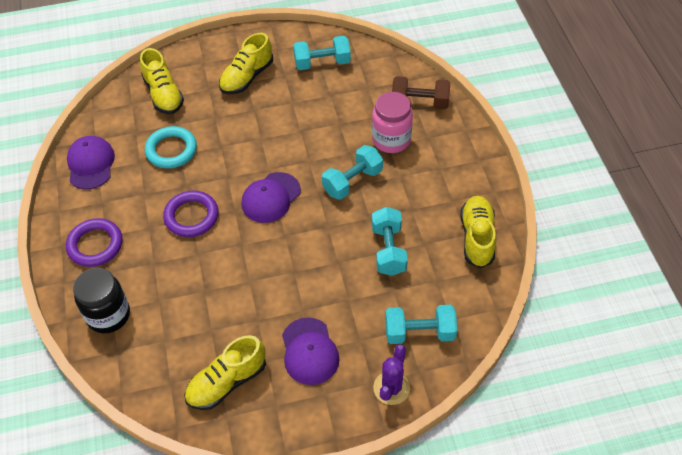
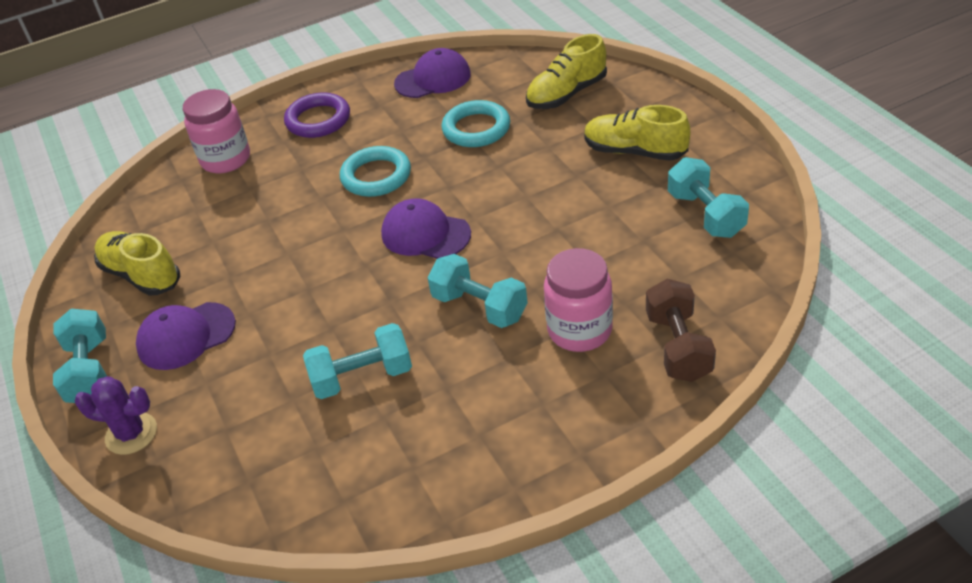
camera: 80 degrees right, 10 degrees down
black jar [73,268,130,333] -> pink jar [183,89,250,173]
purple ring [163,191,218,237] -> turquoise ring [340,146,411,197]
turquoise dumbbell [385,305,457,344] -> turquoise dumbbell moved to [53,309,107,403]
yellow shoe [460,196,496,268] -> none

